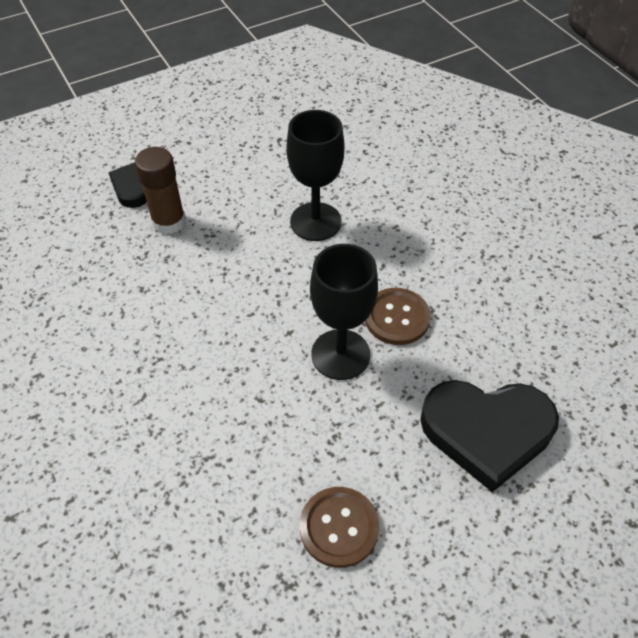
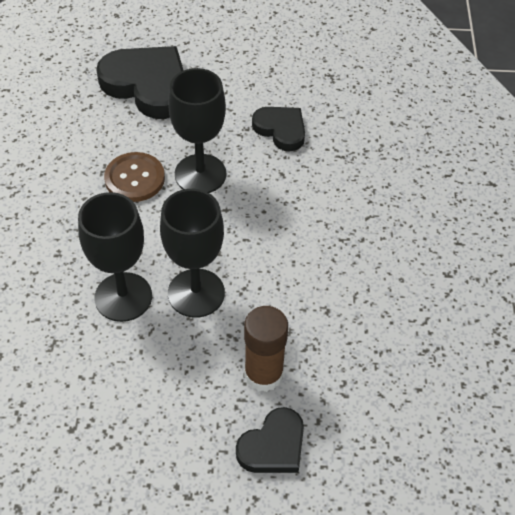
camera: 150 degrees left, 0 degrees up
brown button [300,487,379,568] -> none
none -> black goblet [160,189,225,318]
none -> black heart [252,107,305,151]

